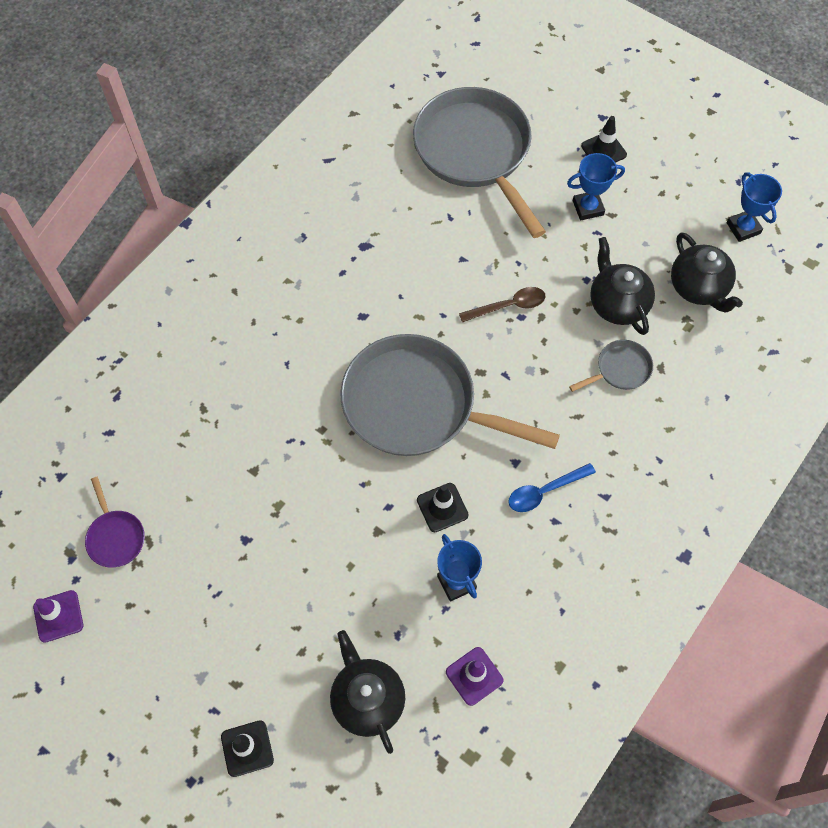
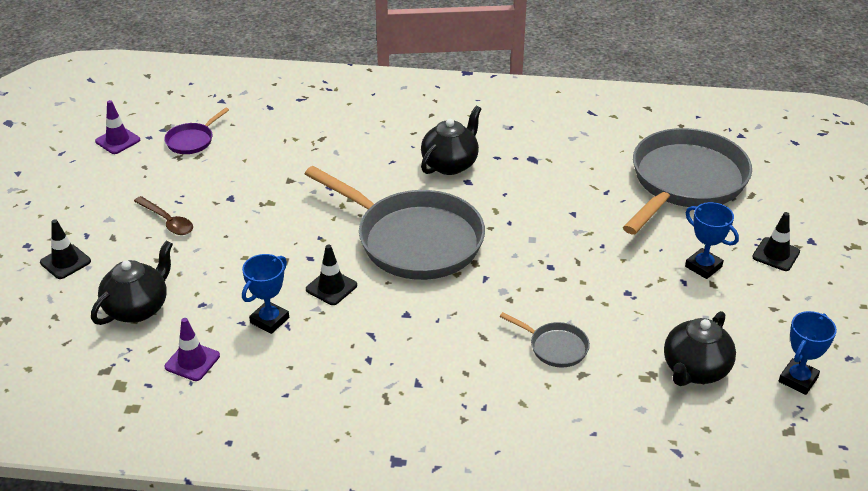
camera: 60 degrees right, 25 degrees down
grey pan [340,334,560,456] -> grey pan turned 135 degrees clockwise [305,166,485,280]
brown spoon [459,287,546,322] -> brown spoon moved to [134,196,193,235]
blue spoon [508,463,596,512] -> none
black teapot [590,237,655,335] -> black teapot moved to [421,106,481,175]

